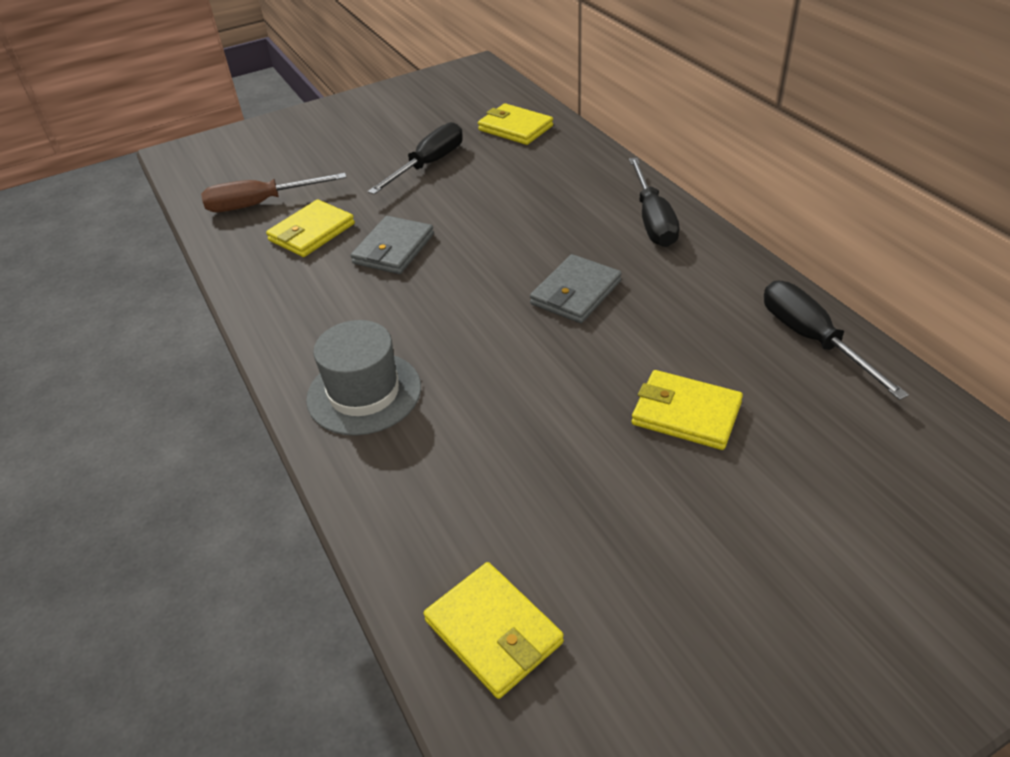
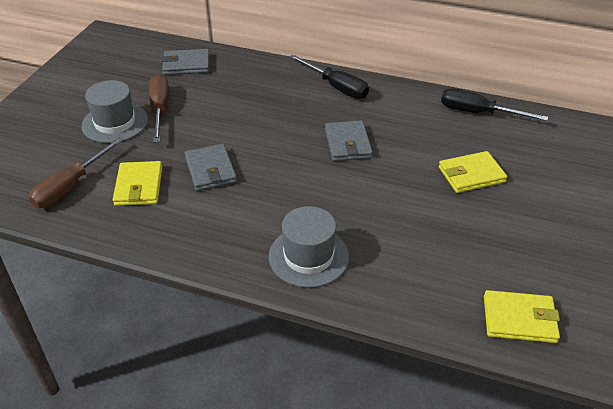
camera: 45 degrees left, 0 degrees up
black screwdriver [368,122,463,194] -> brown screwdriver [149,75,169,143]
yellow wallet [478,103,553,145] -> grey wallet [162,49,210,75]
none -> grey hat [81,80,148,143]

